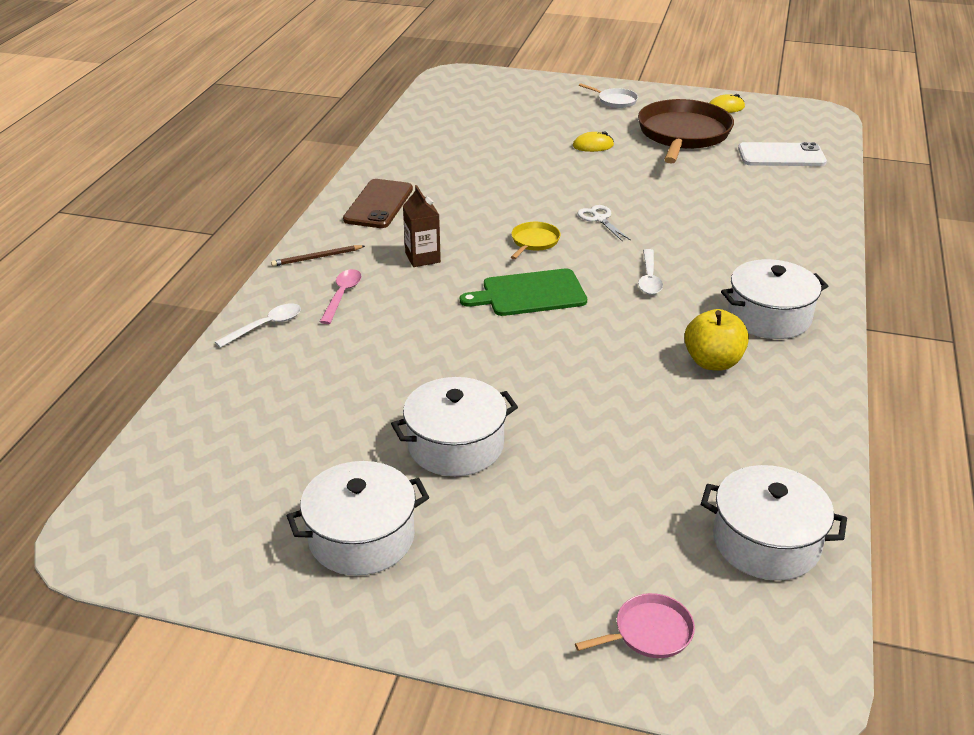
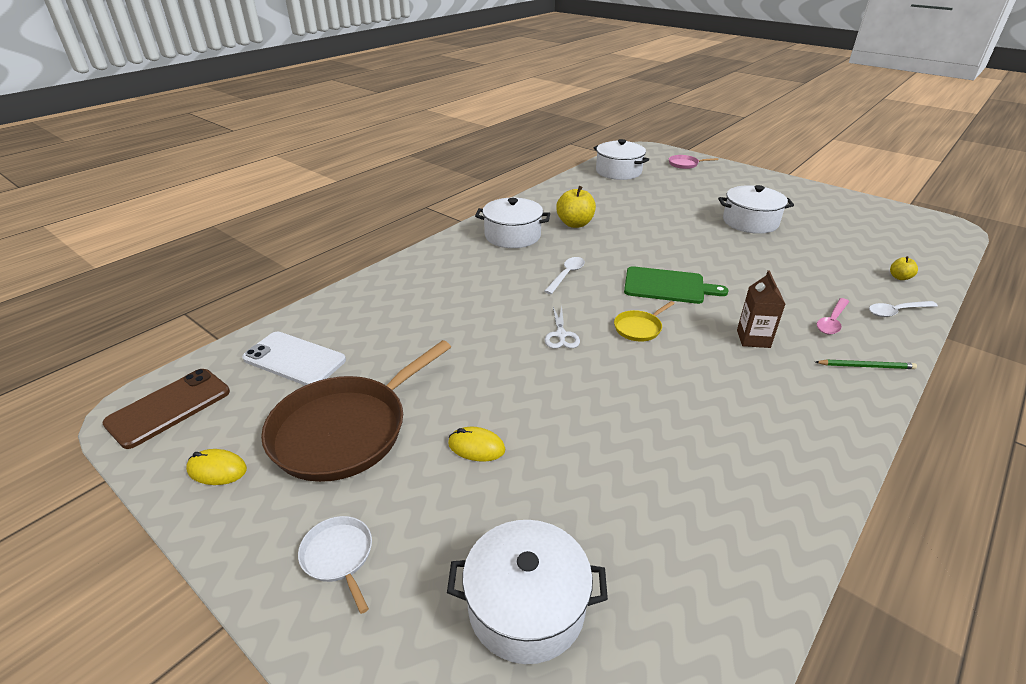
camera: 155 degrees left, 0 degrees up
brown pencil [271,245,365,267] -> green pencil [816,359,917,369]
white pot [287,461,429,576] -> white pot moved to [447,520,608,664]
brown phone [343,179,413,228] -> brown phone moved to [102,369,230,449]
none -> yellow apple [890,256,918,280]

